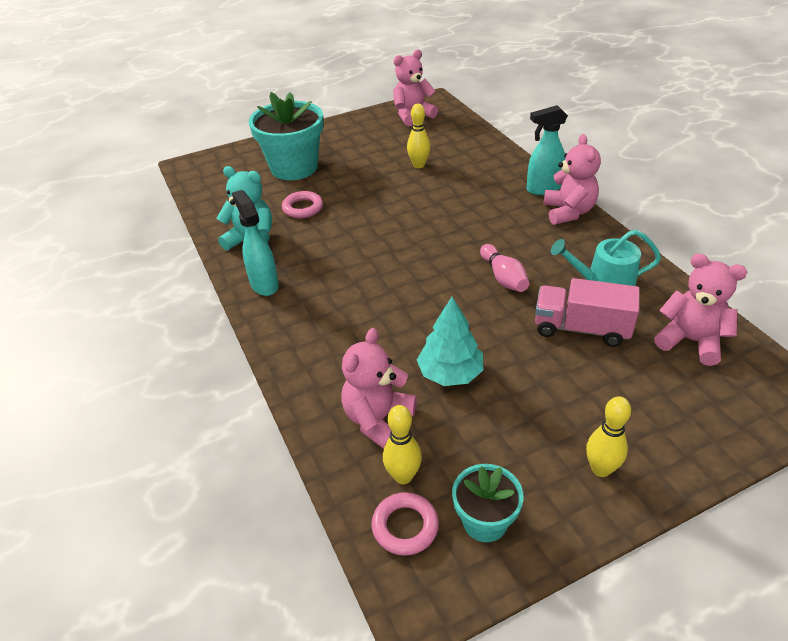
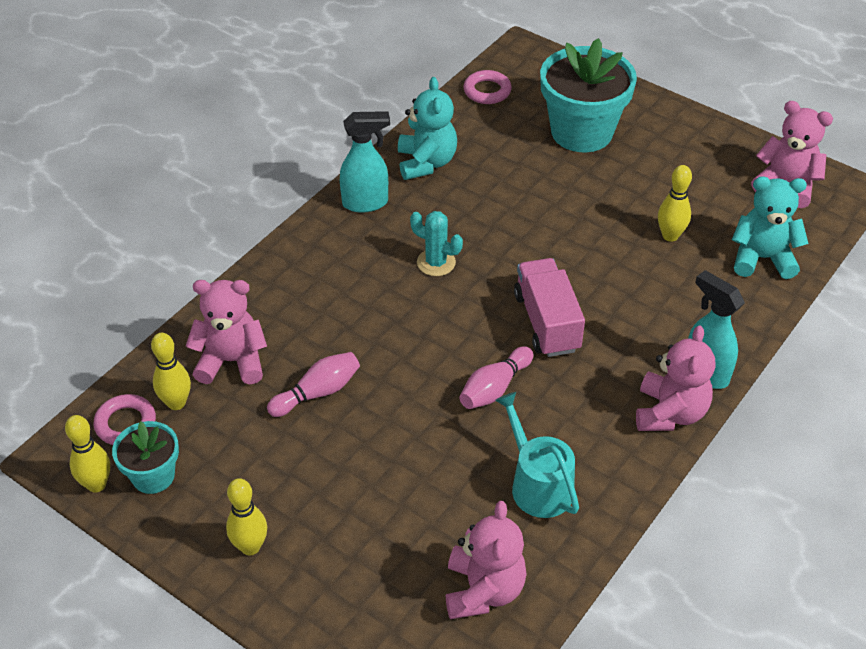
camera: 60 degrees right, 5 degrees up
turquoise spray bottle [232,190,279,296] -> turquoise spray bottle turned 45 degrees clockwise [340,111,390,213]
pink ring [282,191,323,218] -> pink ring moved to [463,70,512,104]
turquoise tree [417,297,483,386] -> pink bowling pin [267,352,360,417]
pink truck [535,278,639,347] -> pink truck moved to [514,258,585,357]
pink teddy bear [543,134,601,225] -> pink teddy bear turned 45 degrees counterclockwise [636,325,715,431]
none -> yellow bowling pin [65,415,110,493]
none -> turquoise cactus [410,211,463,276]
none -> turquoise teddy bear [732,176,809,279]

